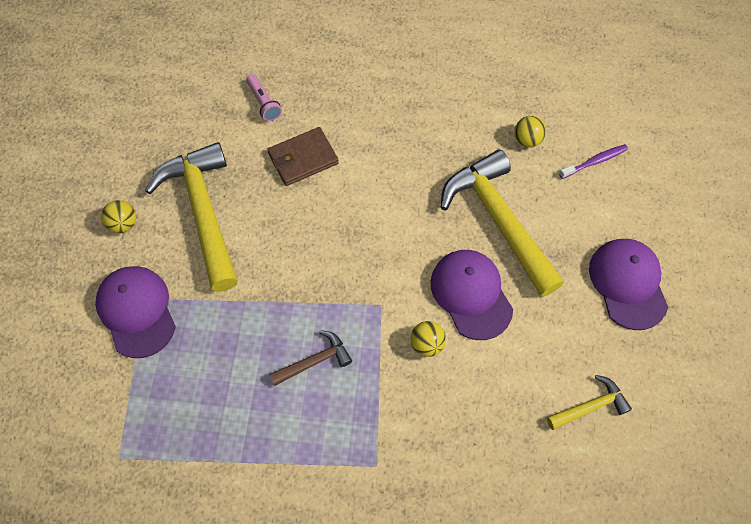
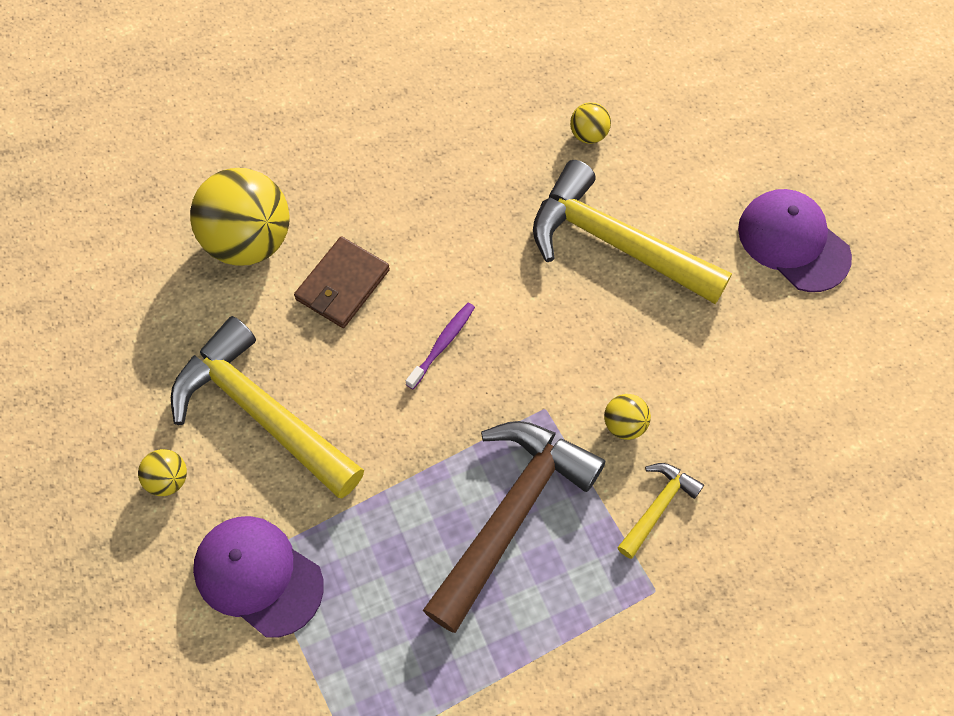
camera: 30 degrees left, 0 degrees up
pink flashlight [246,74,282,121] -> yellow ball [190,168,290,266]
brown hammer [269,330,352,386] -> brown hammer [423,421,605,633], size x2.11
purple cap [431,250,513,340] -> none
yellow hammer [547,375,632,430] -> yellow hammer moved to [617,463,704,559]
purple toothbrush [559,144,628,179] -> purple toothbrush moved to [406,303,475,389]

